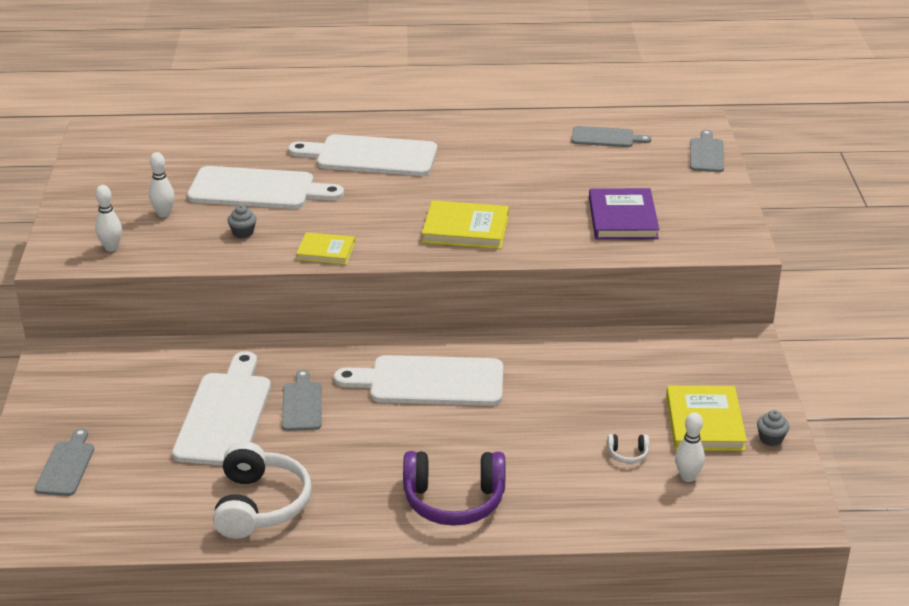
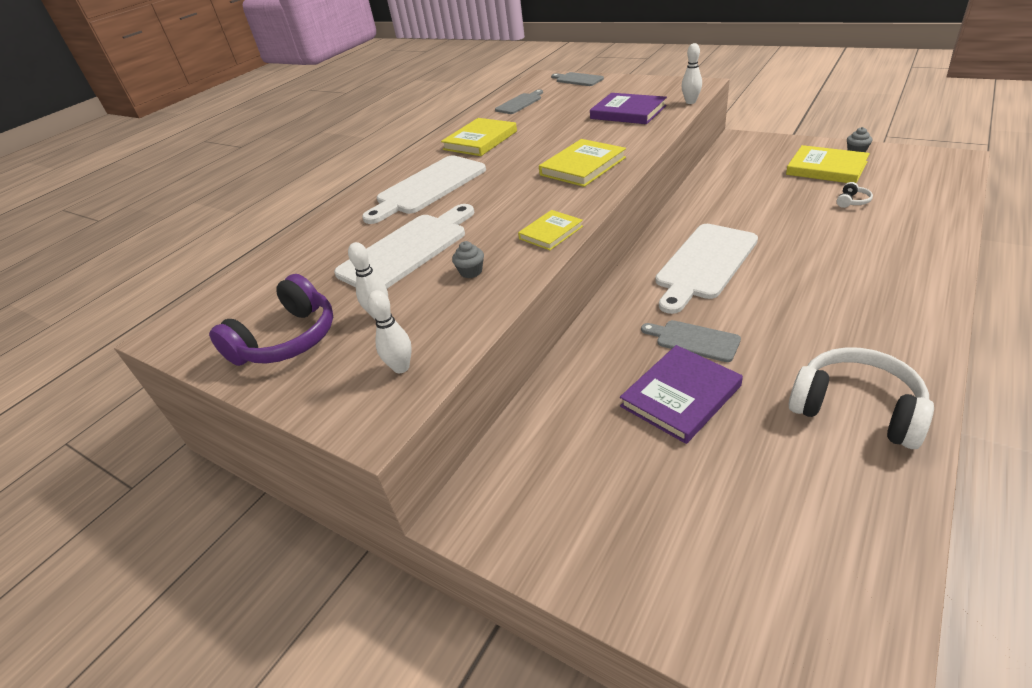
camera: 50 degrees left, 5 degrees up
grey cutting board [35,428,94,496] -> none
white cutting board [172,351,271,466] -> purple book [620,345,743,444]
purple headphones [403,451,505,526] -> purple headphones moved to [209,274,333,366]
white bowling pin [675,412,705,482] -> white bowling pin moved to [682,43,702,104]
none -> yellow book [441,118,517,156]

